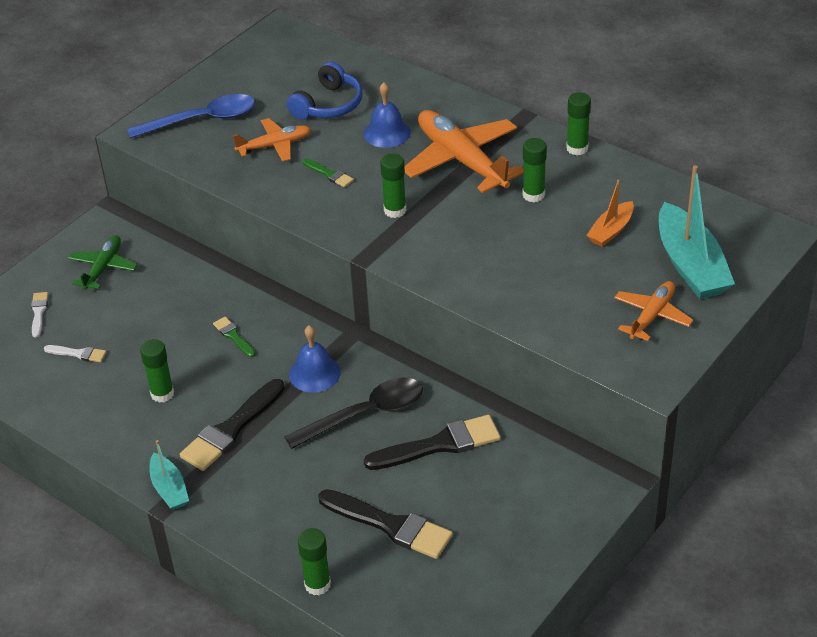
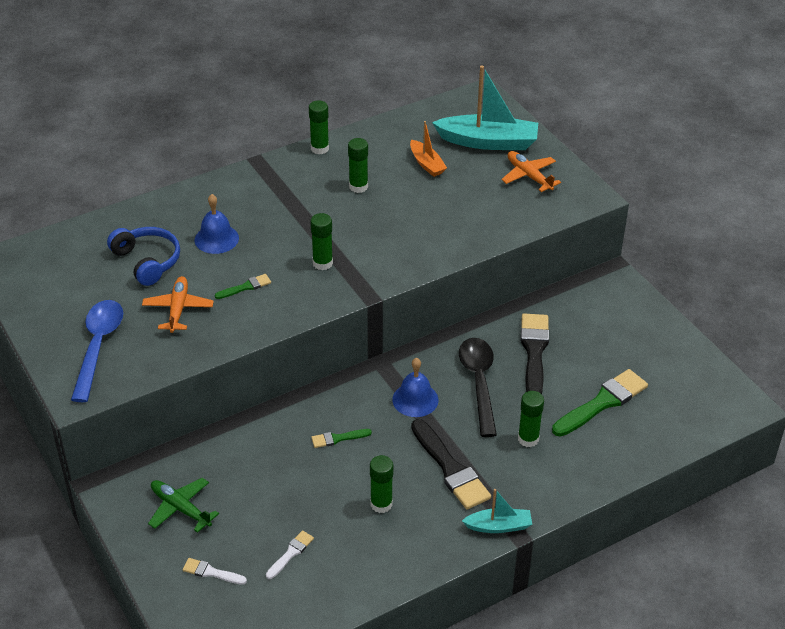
camera: 70 degrees left, 0 degrees up
green glue stick [298,528,331,595] -> green glue stick moved to [518,391,544,447]
black brush [318,489,453,559] -> green brush [552,369,648,437]
orange plane [404,110,523,193] -> none

